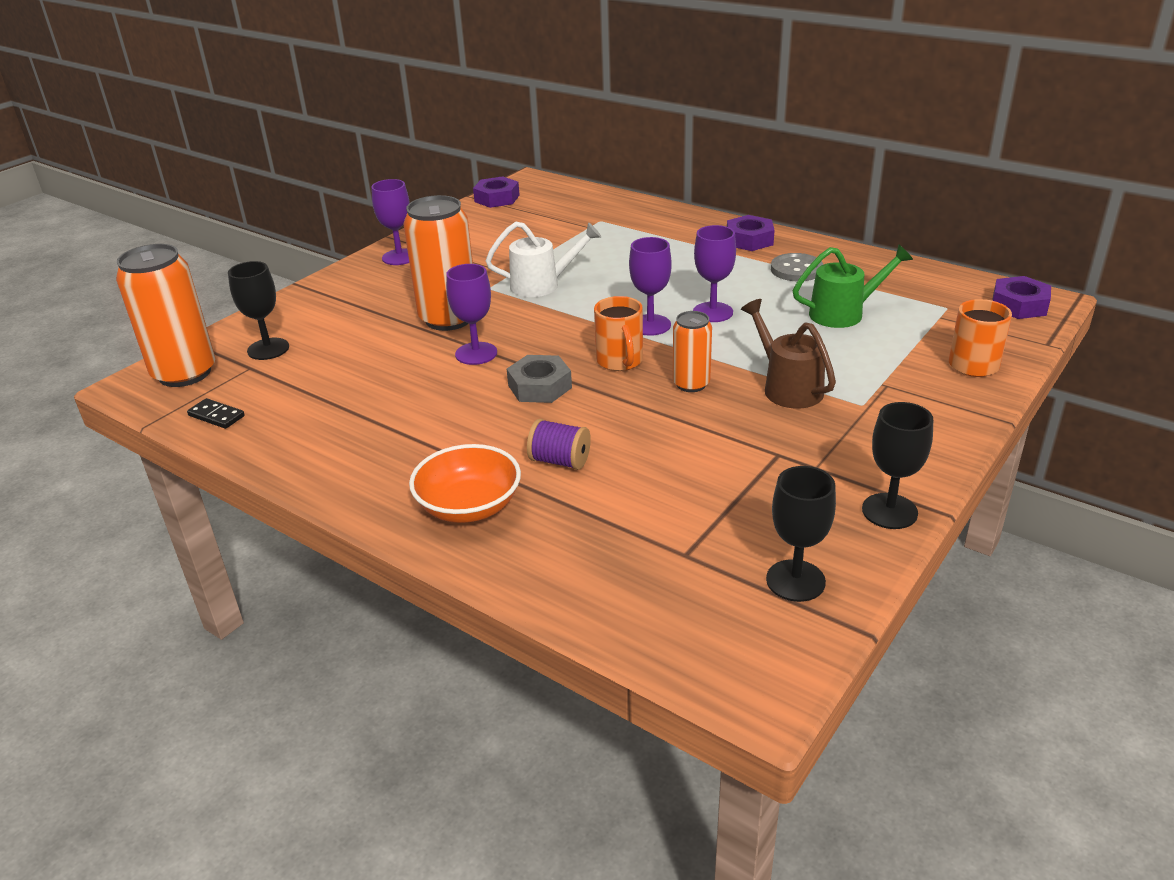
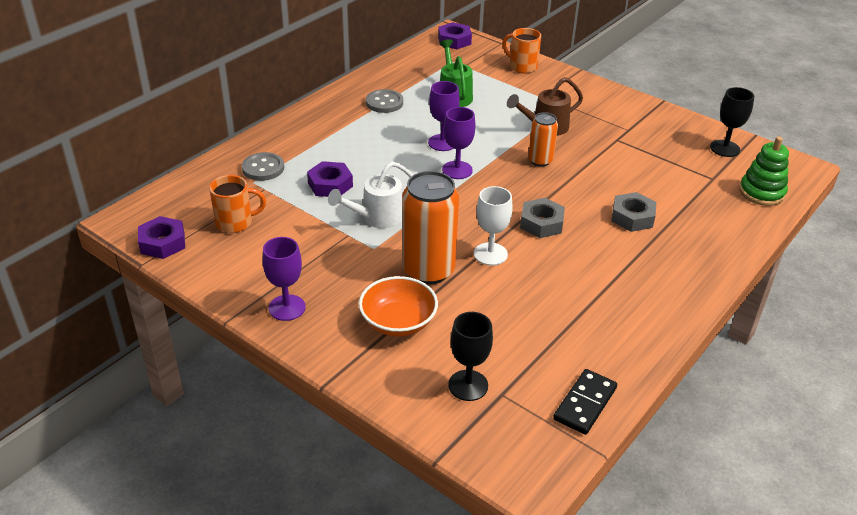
camera: 90 degrees left, 5 degrees up
orange can [116,244,216,387] -> none
black domino [187,398,245,429] -> black domino [553,369,617,435], size x1.53
orange bowl [409,444,521,523] -> orange bowl moved to [359,276,438,337]
purple goblet [446,264,497,365] -> white goblet [474,186,513,266]
white watering can [486,222,601,297] -> white watering can turned 120 degrees counterclockwise [328,162,413,228]
purple spool [527,419,591,470] -> grey nut [611,192,656,232]
orange mug [594,296,643,371] -> orange mug moved to [209,175,266,233]
purple nut [727,215,775,251] -> purple nut moved to [307,161,353,197]
black goblet [862,402,933,529] -> none
none -> grey button [242,152,284,181]
none -> green stacking toy [739,137,789,206]

